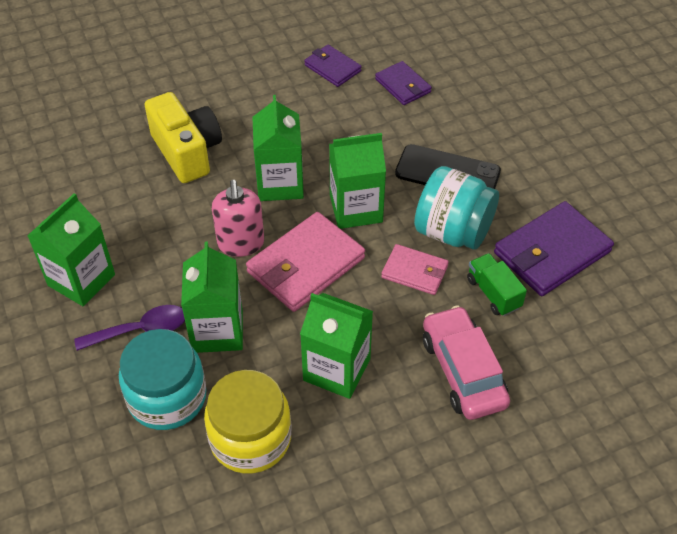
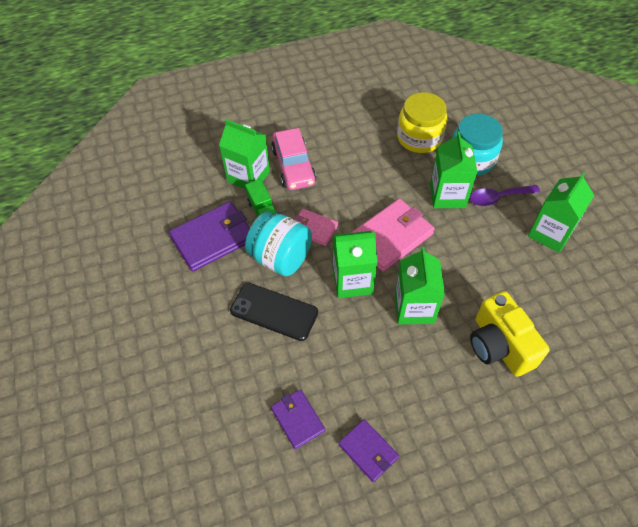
camera: 175 degrees left, 5 degrees up
pink soap dispenser [212,180,264,257] -> none
green carton [300,293,373,399] -> green carton moved to [219,119,270,190]

